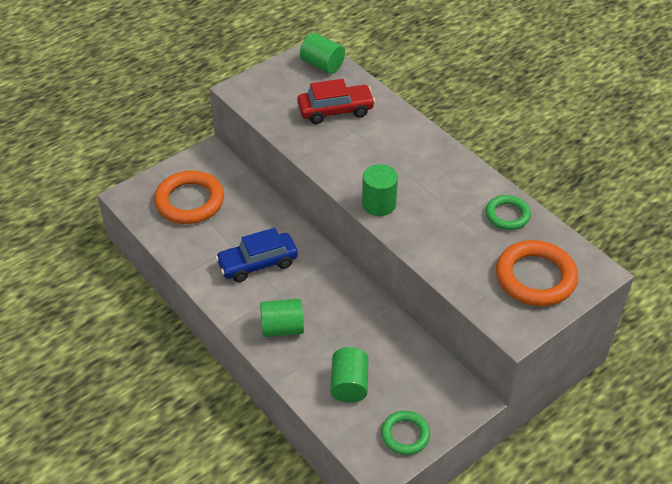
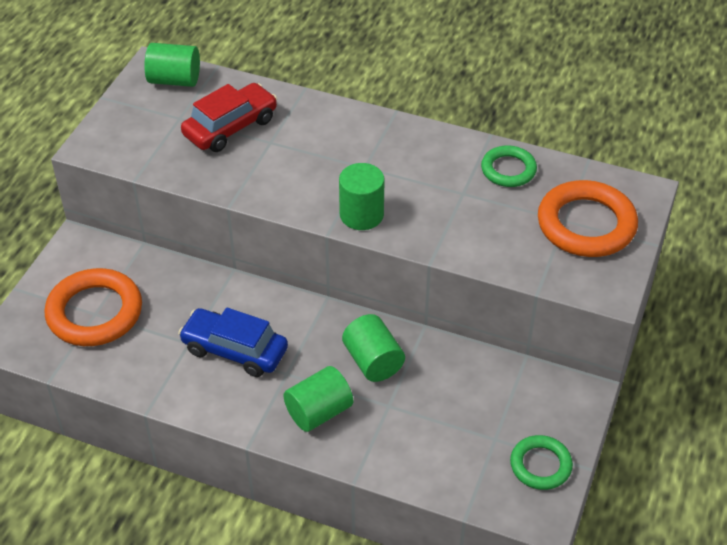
camera: 30 degrees left, 0 degrees up
blue car [215,228,298,282] -> blue car turned 75 degrees clockwise [178,307,288,377]
green cylinder [330,347,369,403] -> green cylinder moved to [342,314,405,382]

